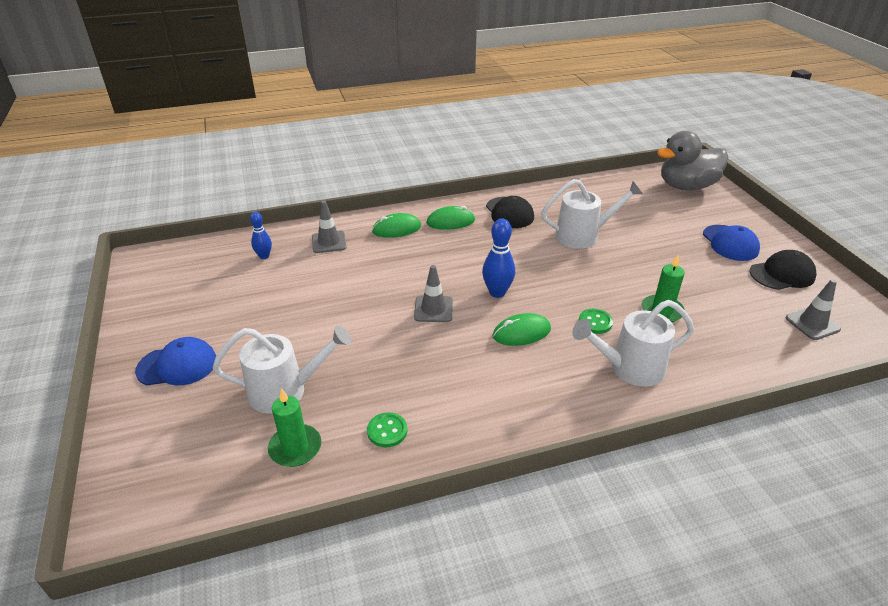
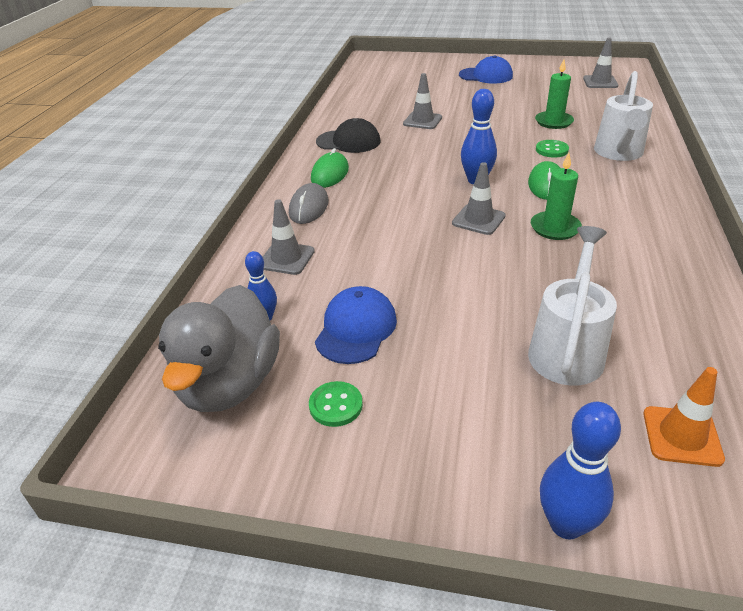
camera: 60 degrees left, 0 degrees up
blue cap [135,337,216,385] -> blue cap moved to [315,286,397,364]
green candle [268,388,321,467] -> green candle moved to [531,153,582,240]
green button [367,412,407,447] -> green button moved to [309,381,363,427]
green mouse [372,213,421,238] -> grey mouse [289,183,328,224]
white watering can [541,179,643,249] -> grey traffic cone [403,73,442,129]
grey duck [657,131,728,191] -> grey duck moved to [158,285,280,412]
black cap [750,250,817,290] -> none
none -> blue bowling pin [540,402,621,539]
none -> orange traffic cone [643,367,725,467]

